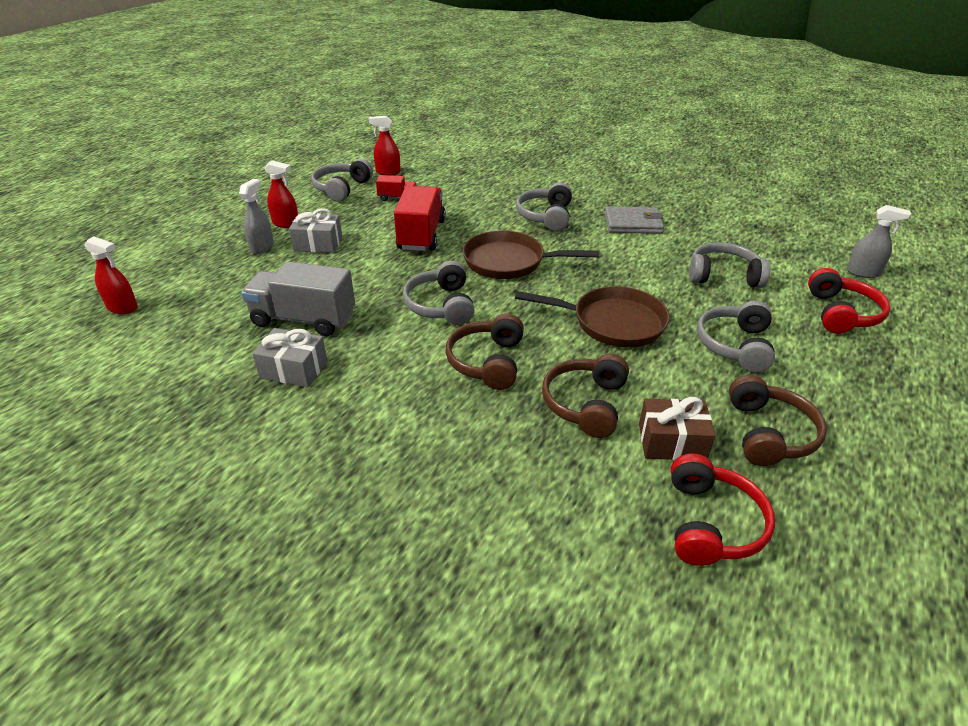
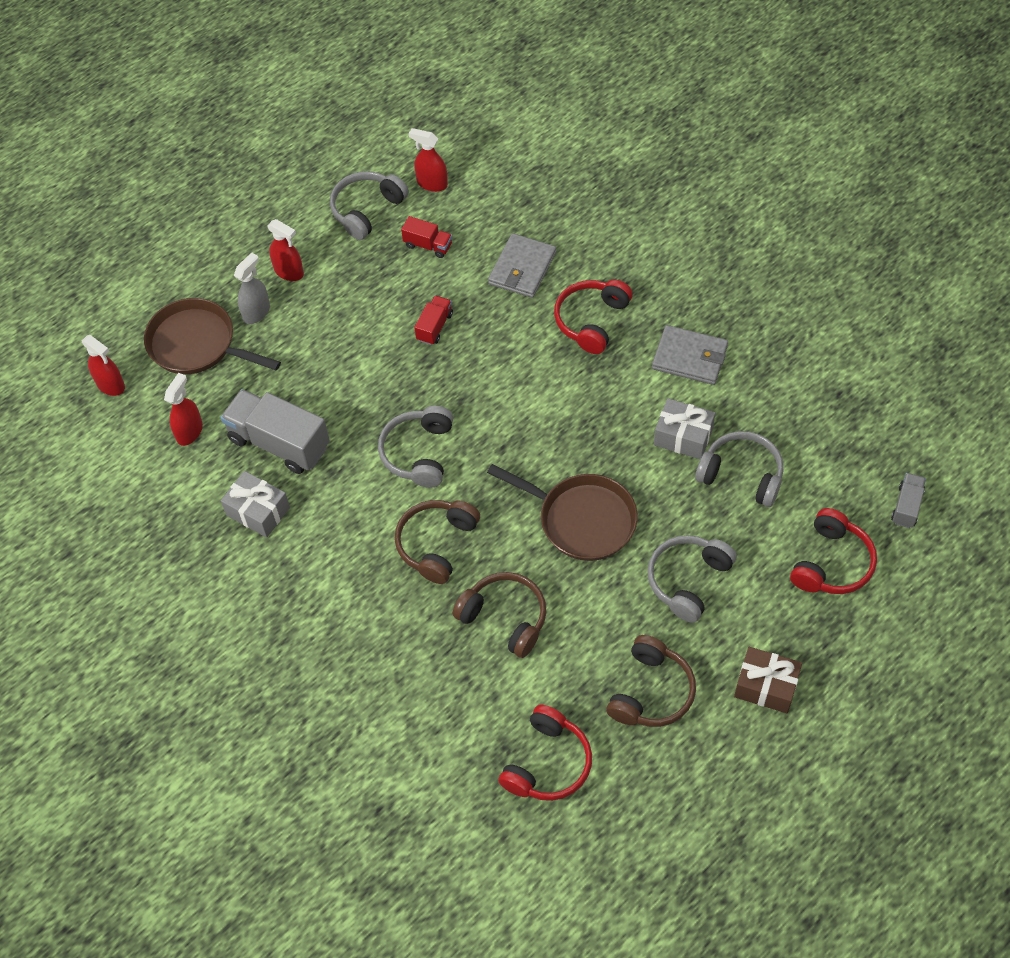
camera: 20 degrees right, 20 degrees up
grey gift [289,208,342,253] -> grey gift moved to [654,398,715,459]
red truck [394,186,446,251] -> red truck [414,295,453,345], size x0.50
brown pan [463,230,600,279] -> brown pan moved to [144,298,281,374]
grey headphones [516,183,572,231] -> red headphones [554,279,633,354]
brown headphones [542,354,629,438] -> brown headphones turned 90 degrees clockwise [453,572,546,658]
brown gift [639,397,716,460] -> brown gift moved to [734,647,802,713]
grey spray bottle [846,205,911,278] -> grey truck [891,473,926,528]
none -> red spray bottle [164,373,203,446]
none -> grey wallet [488,233,556,298]

